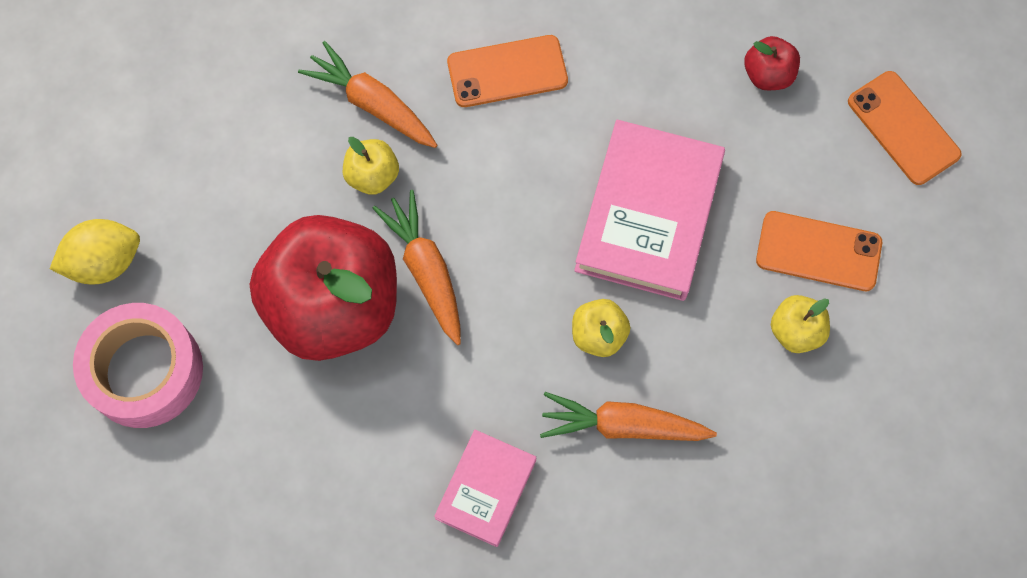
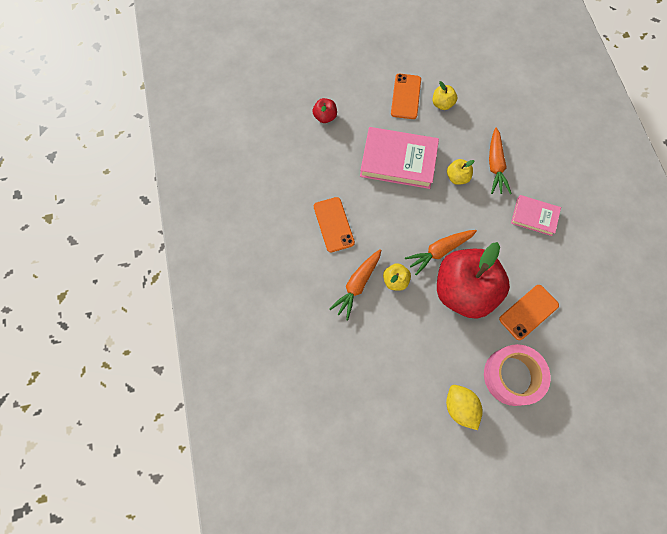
camera: 95 degrees left, 0 degrees up
orange phone [848,71,962,185] -> orange phone moved to [499,285,559,340]

